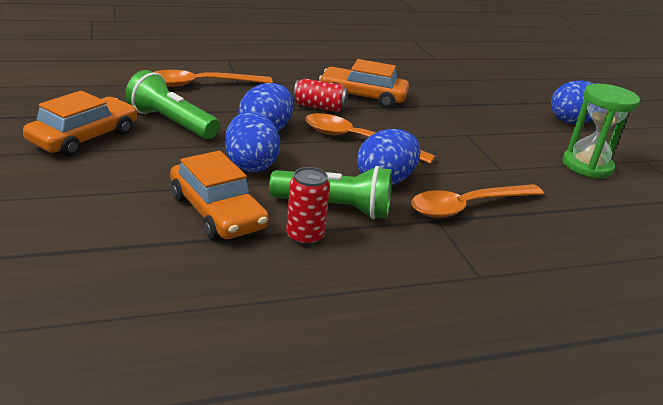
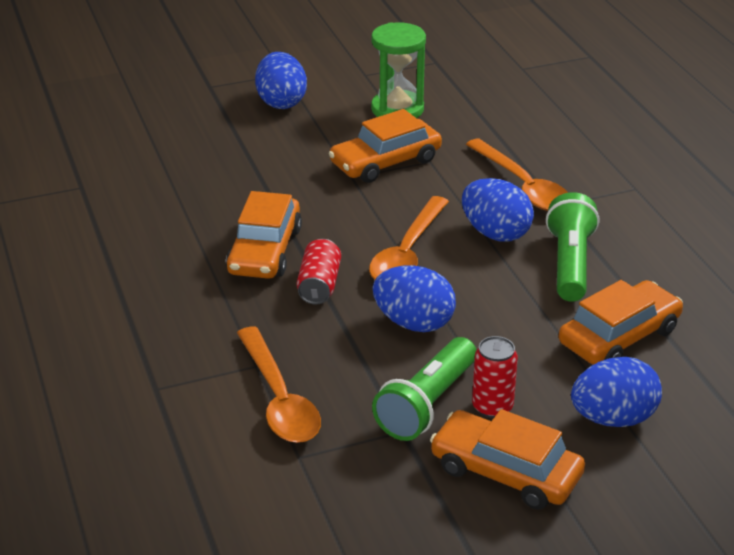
camera: 90 degrees left, 5 degrees up
blue egg [225,111,280,172] -> blue egg moved to [571,357,662,427]
red can [286,167,330,246] -> red can moved to [472,336,518,418]
none -> orange car [328,109,442,183]

